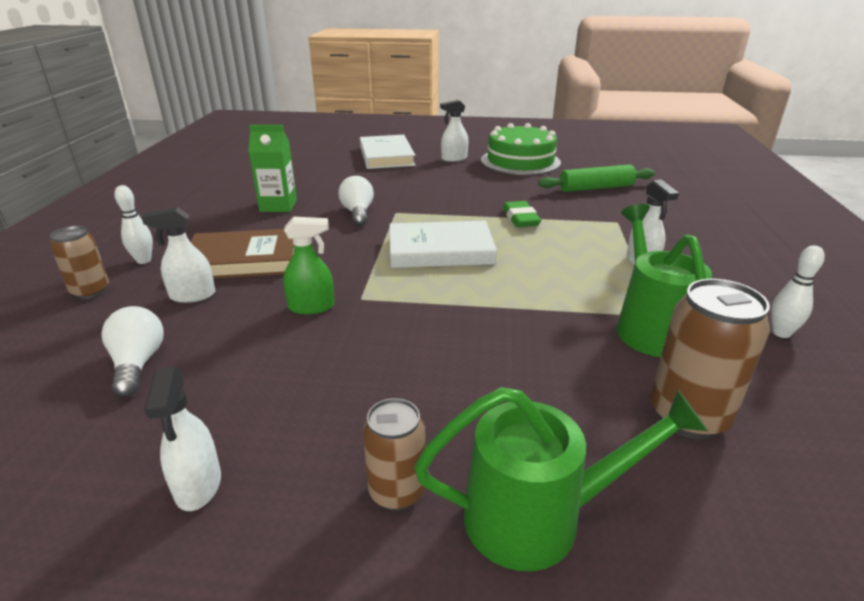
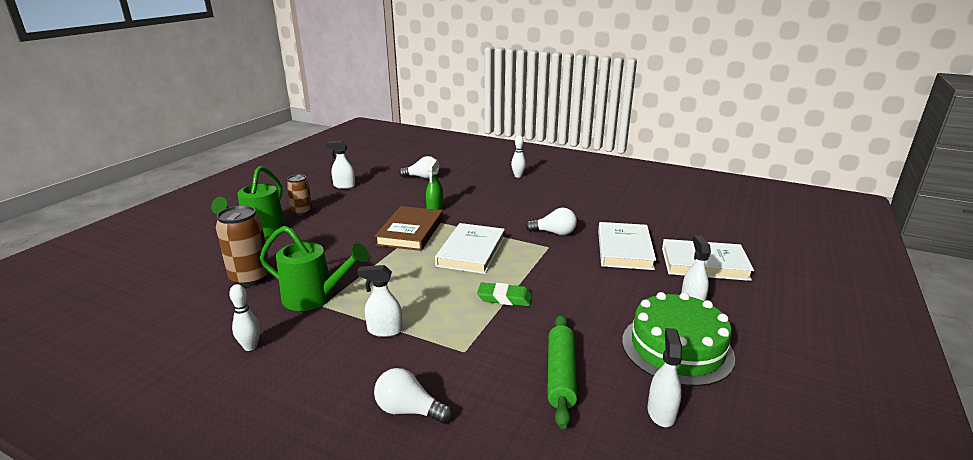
camera: 110 degrees right, 5 degrees down
brown can [50,226,109,299] -> none
white spray bottle [142,207,215,303] -> white spray bottle moved to [648,328,682,427]
brown book [190,229,294,279] -> brown book moved to [375,206,443,251]
green carton [248,125,297,212] -> none
none -> white light bulb [374,368,452,424]
none -> white book [598,222,656,270]

